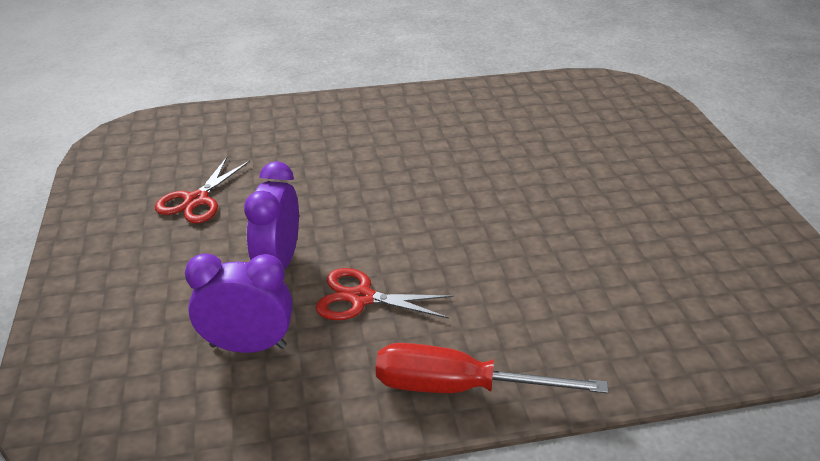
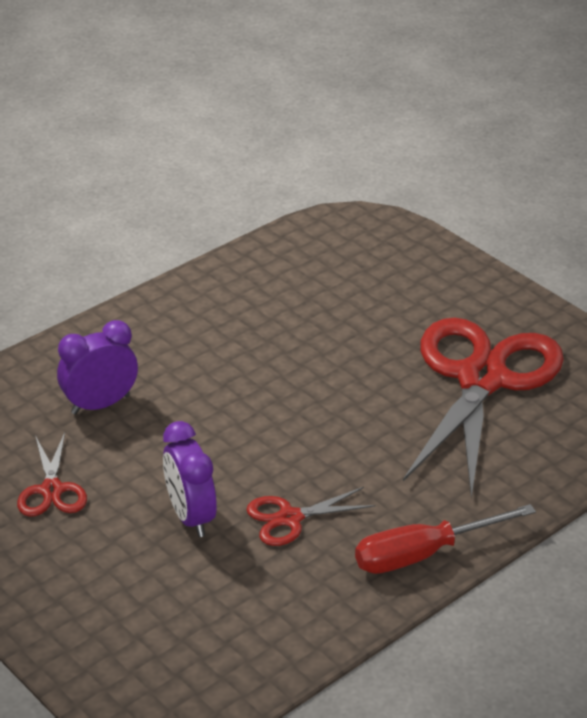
camera: 30 degrees left, 0 degrees up
purple clock [185,253,293,353] -> purple clock moved to [57,320,138,415]
none -> red scissors [403,318,564,499]

